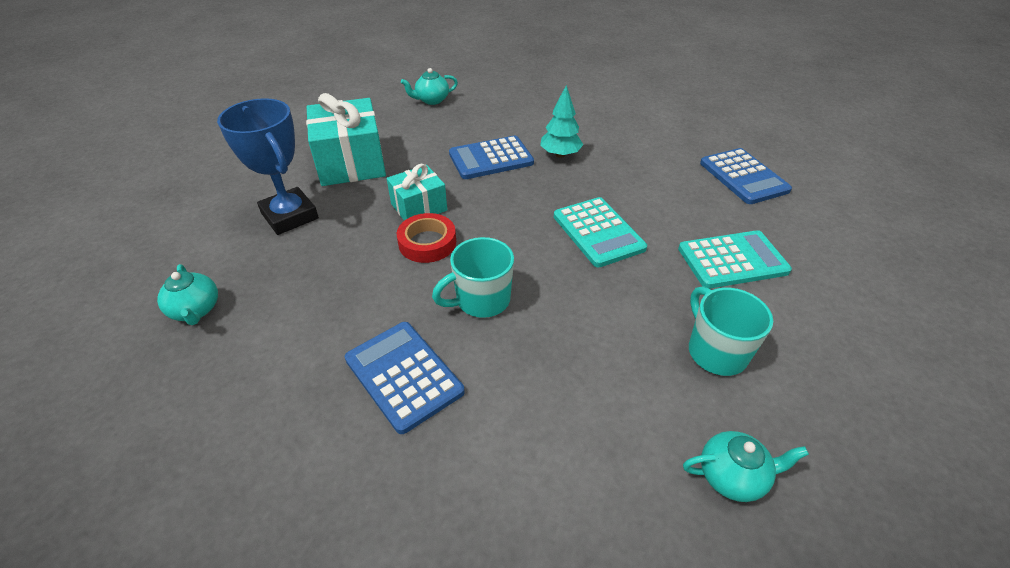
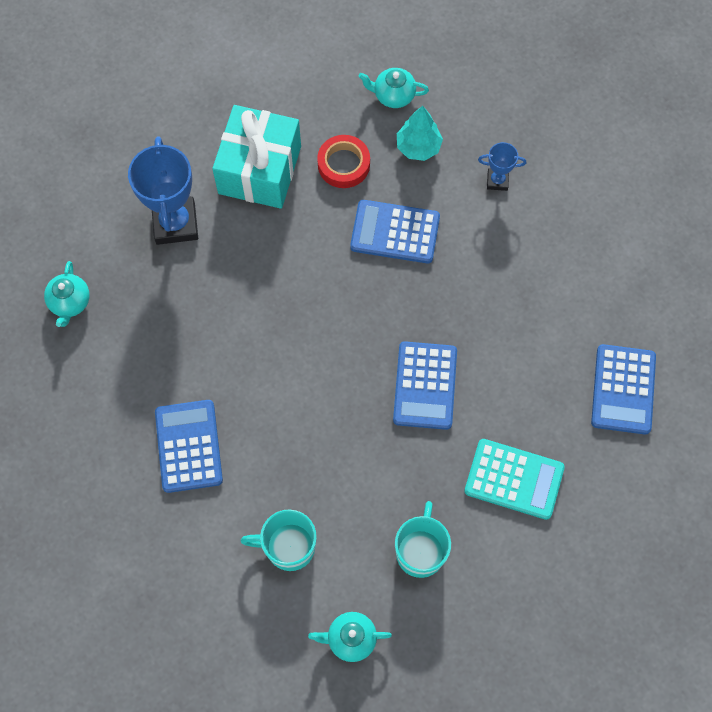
camera: 30 degrees right, 25 degrees up
turquoise gift [386,164,447,221] -> none
red tape [397,213,456,263] -> red tape moved to [317,135,370,188]
turquoise mug [432,237,514,318] -> turquoise mug moved to [240,509,317,571]
turquoise tree [540,85,583,158] -> turquoise tree moved to [397,106,443,161]
turquoise calculator [554,197,647,267] -> blue calculator [393,341,457,430]
turquoise teapot [683,431,809,502] -> turquoise teapot turned 150 degrees clockwise [308,612,392,662]
none -> blue trophy [478,142,526,191]

